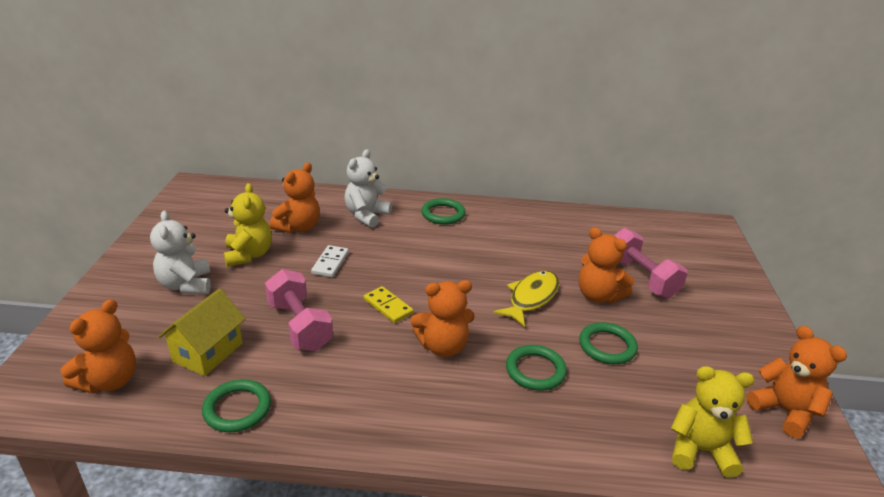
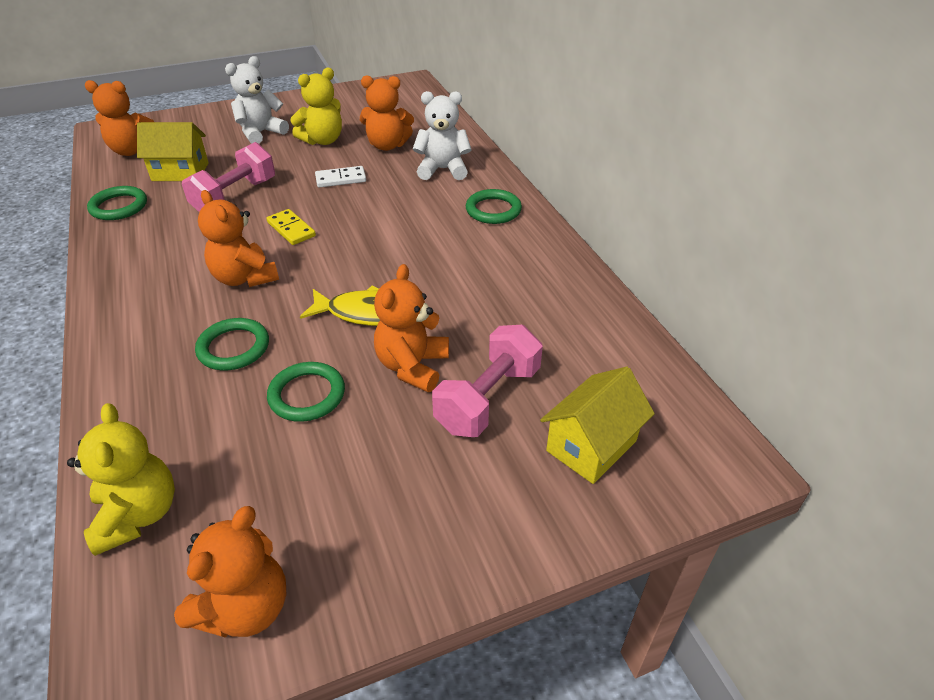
camera: 65 degrees right, 10 degrees up
yellow domino [364,286,413,323] -> yellow domino turned 60 degrees counterclockwise [266,209,316,245]
none -> yellow house [540,366,655,484]

